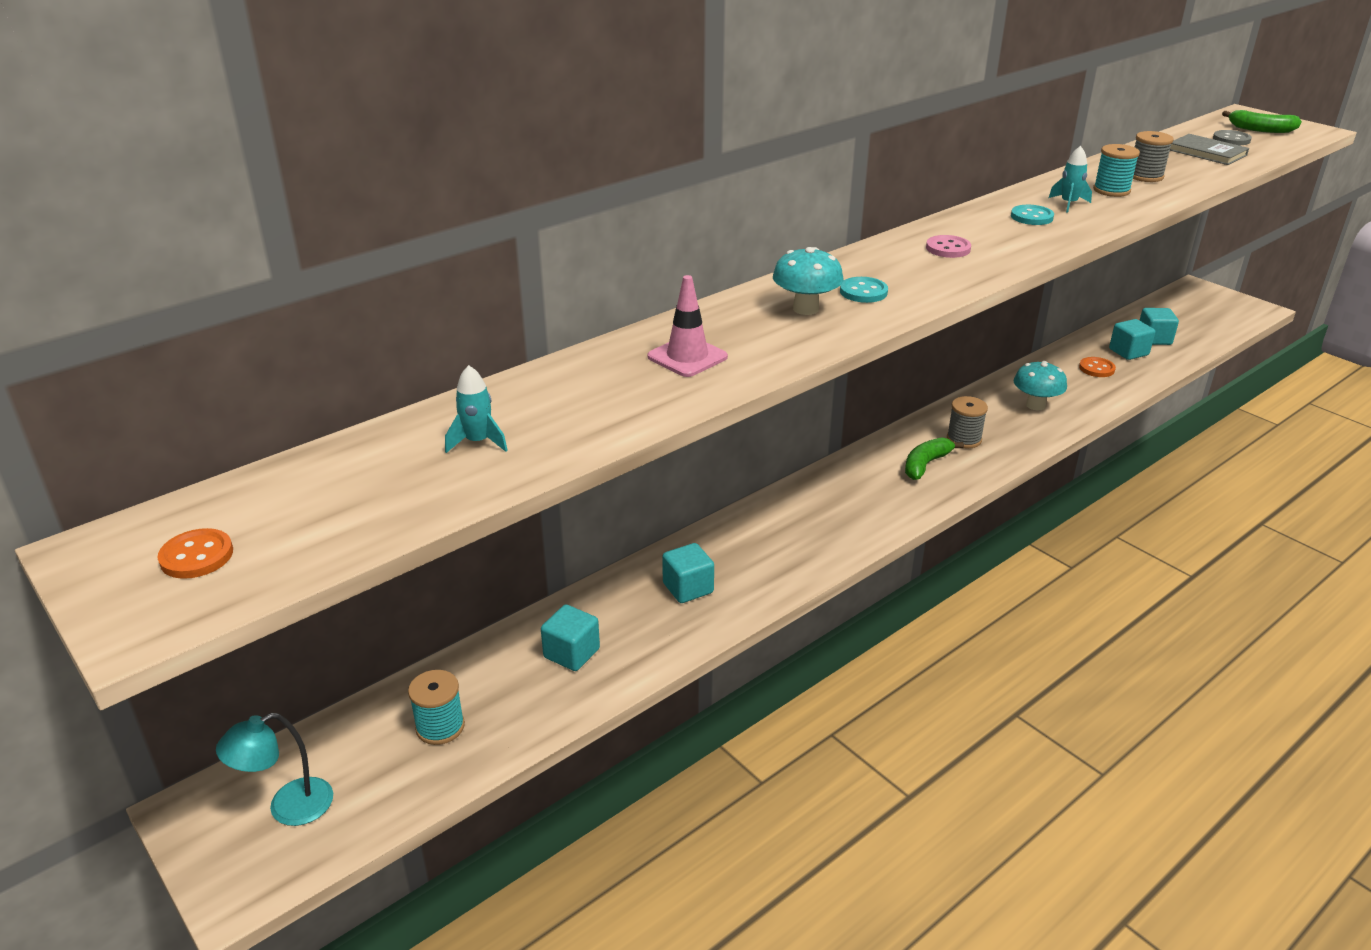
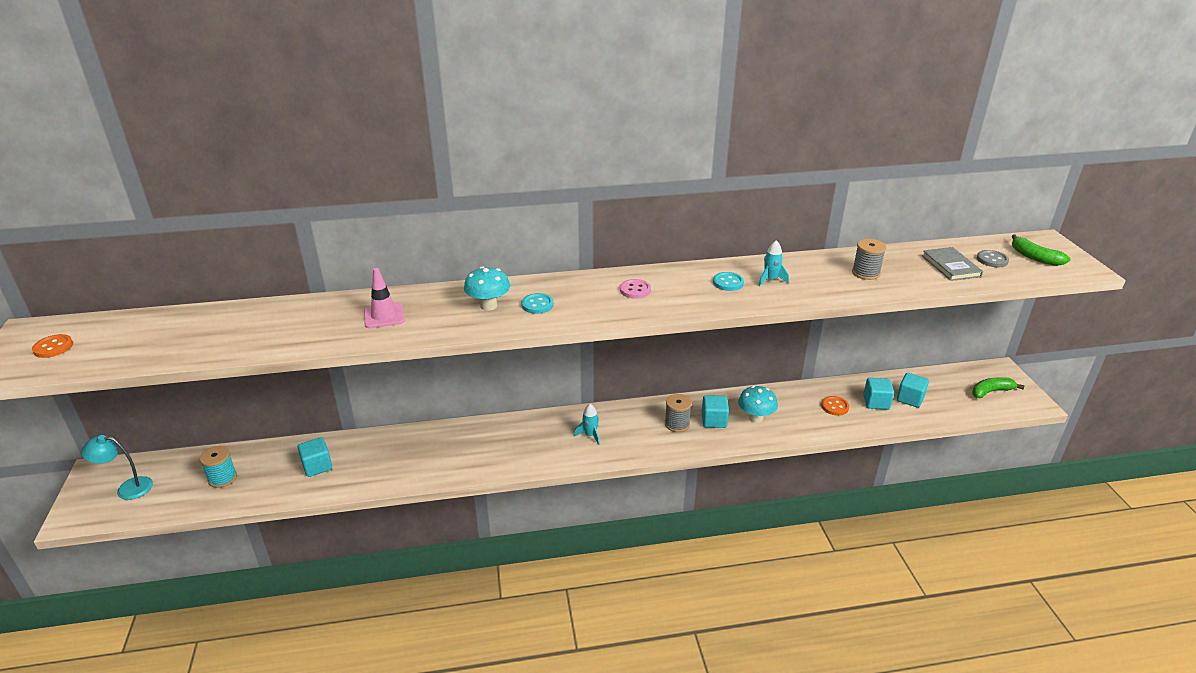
camera: 30 degrees right, 0 degrees up
turquoise rocket [445,365,508,453] -> turquoise rocket moved to [574,404,600,445]
turquoise cube [662,543,714,603] -> turquoise cube moved to [702,395,729,428]
green banana [905,437,964,480] -> green banana moved to [972,377,1024,398]
turquoise spool [1093,144,1140,197] -> none

